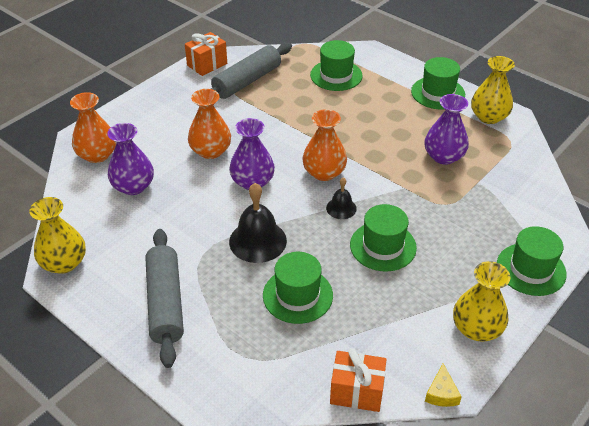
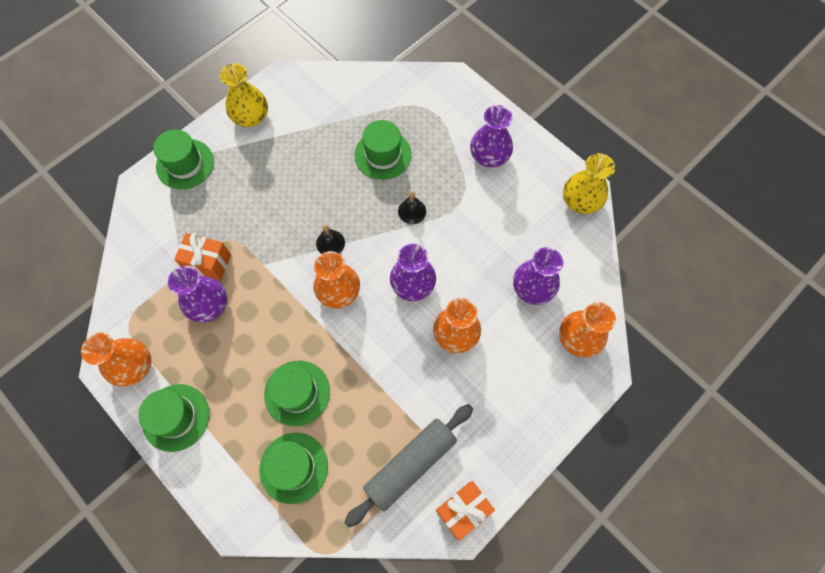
camera: 175 degrees left, 25 degrees up
grey rolling pin [146,229,184,368] -> purple vase [470,105,513,167]
black bell [229,183,287,263] -> black bell [398,192,426,224], size x0.55
orange gift [330,348,387,412] -> orange gift moved to [174,233,231,280]
green hat [350,204,417,272] -> green hat moved to [264,361,330,426]
yellow cheese [425,364,462,407] -> none
yellow vase [471,56,515,124] -> orange vase [81,333,151,387]

